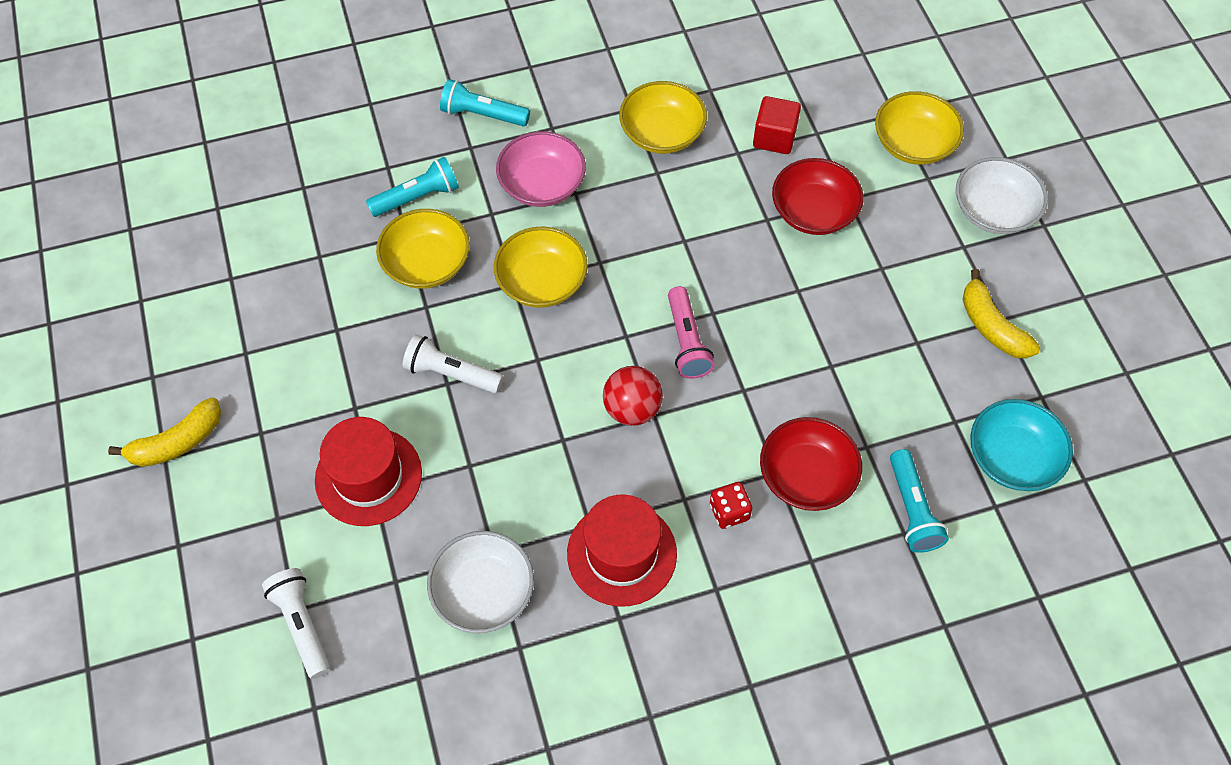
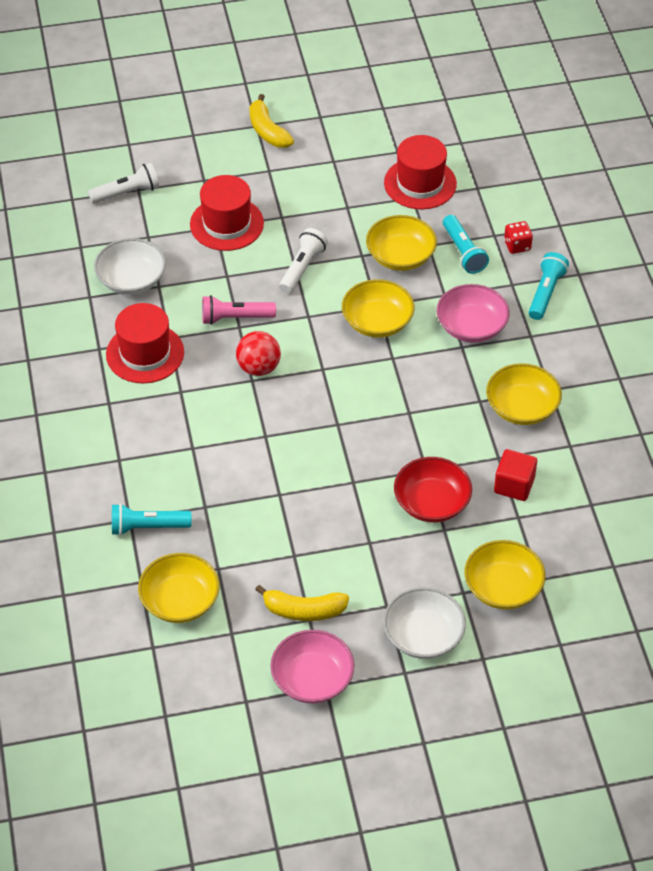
camera: 95 degrees right, 10 degrees down
pink flashlight [668,286,715,379] -> pink flashlight moved to [202,295,276,325]
red dice [710,482,753,529] -> red dice moved to [504,221,533,254]
red bowl [760,417,862,511] -> none
yellow banana [963,269,1040,359] -> yellow banana turned 150 degrees counterclockwise [255,585,349,621]
turquoise bowl [970,399,1073,491] -> yellow bowl [138,553,220,623]
none -> pink bowl [270,630,354,704]
none -> red hat [384,135,457,209]

